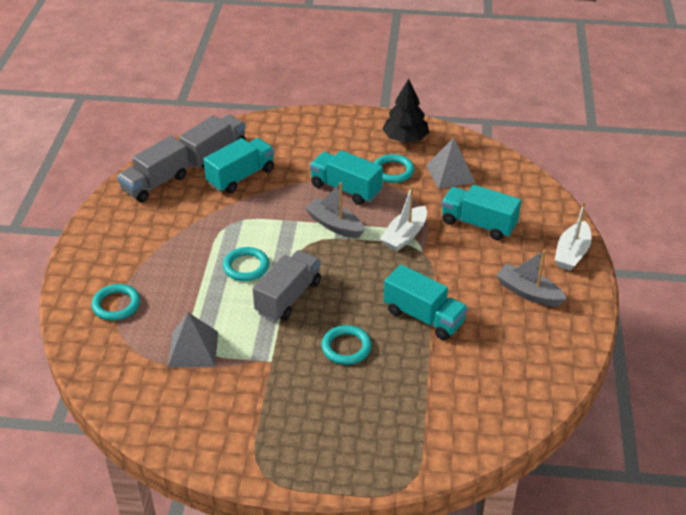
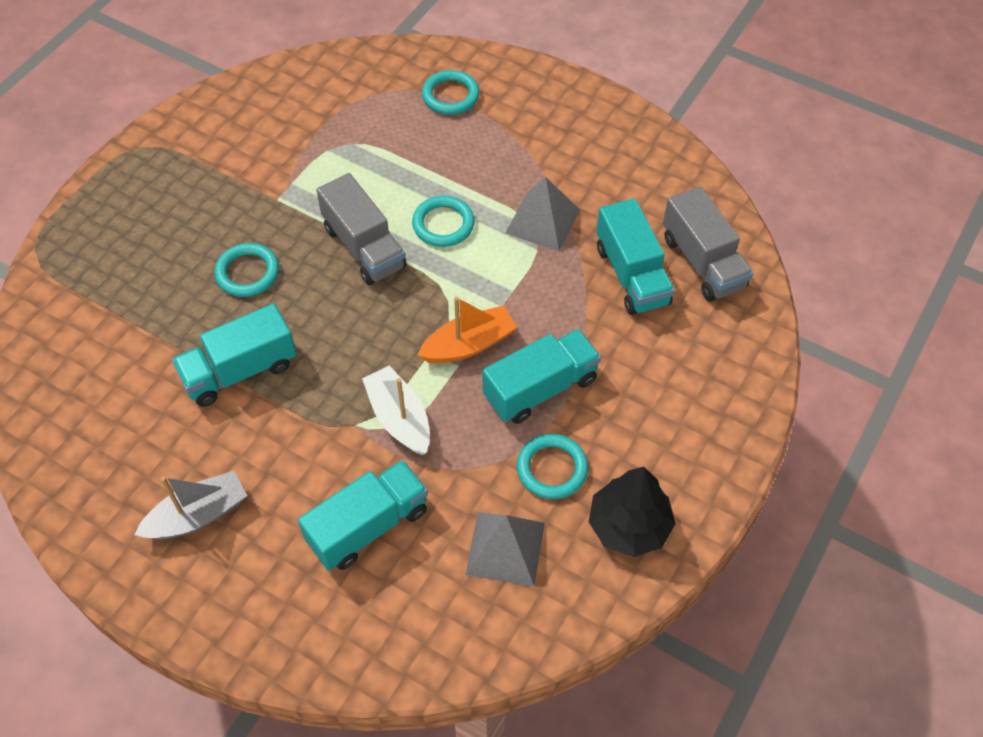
camera: 115 degrees right, 15 degrees up
grey truck [117,136,189,202] -> none
grey pyramid [168,312,218,368] -> grey pyramid moved to [505,177,580,252]
grey boat [305,182,365,238] -> orange boat [418,297,517,364]
white boat [555,202,591,271] -> none

